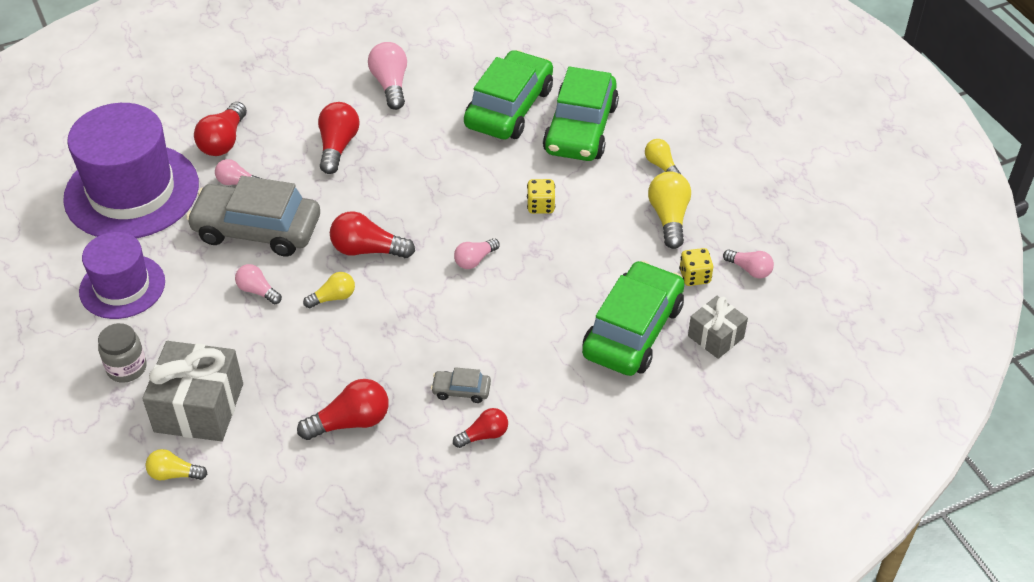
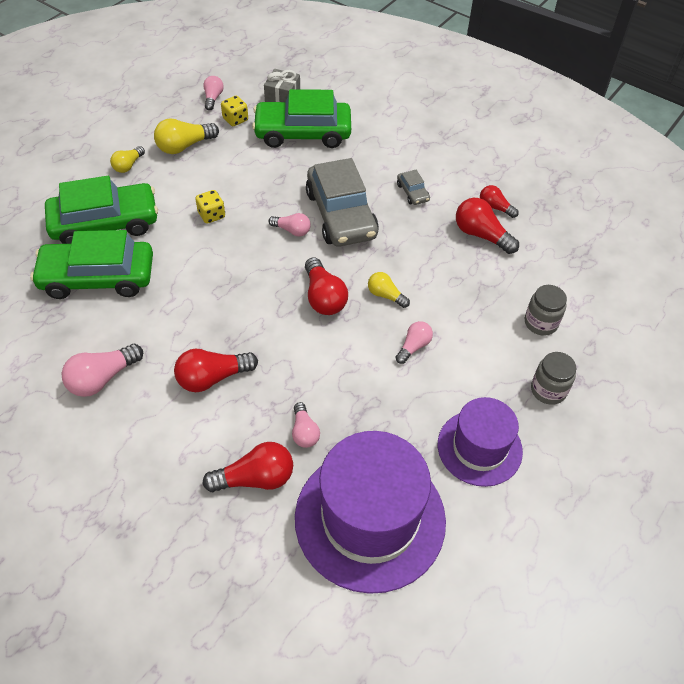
camera: 120 degrees left, 5 degrees up
grey gift [142,341,243,441] -> grey jar [525,285,567,336]
yellow light bulb [145,449,207,480] -> none
grey car [186,176,320,256] -> grey car moved to [306,158,379,247]
pink light bulb [235,264,282,304] -> pink light bulb turned 150 degrees counterclockwise [395,321,433,364]
red light bulb [453,408,508,448] -> red light bulb moved to [480,185,519,218]

